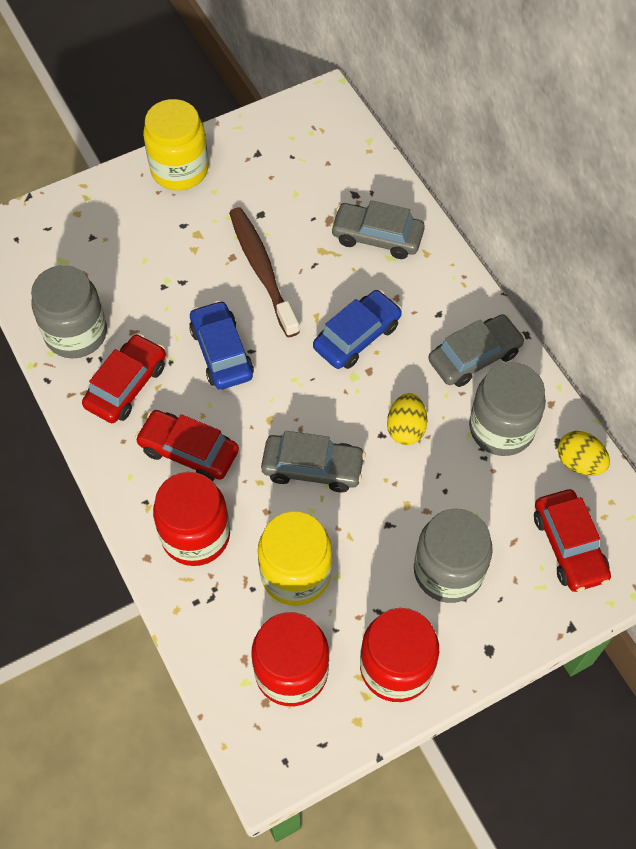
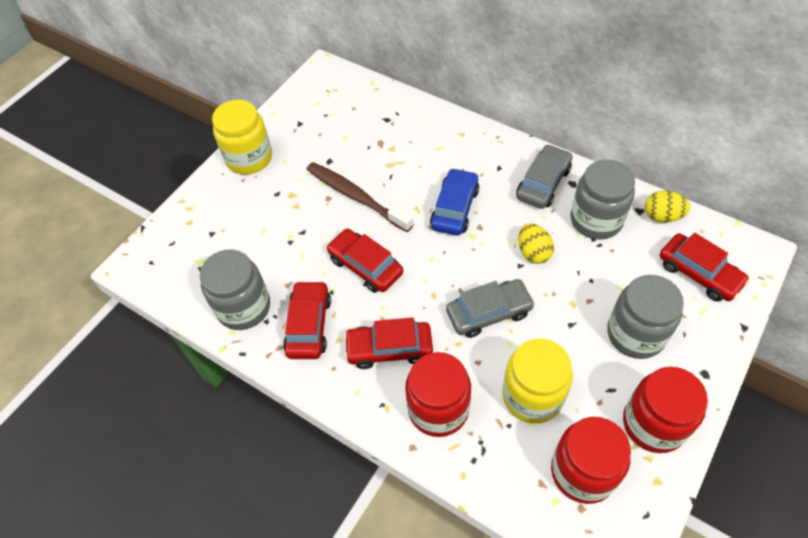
camera: 25 degrees left, 5 degrees down
blue car [189,300,254,390] -> red car [326,228,403,293]
grey car [330,200,425,259] -> none

